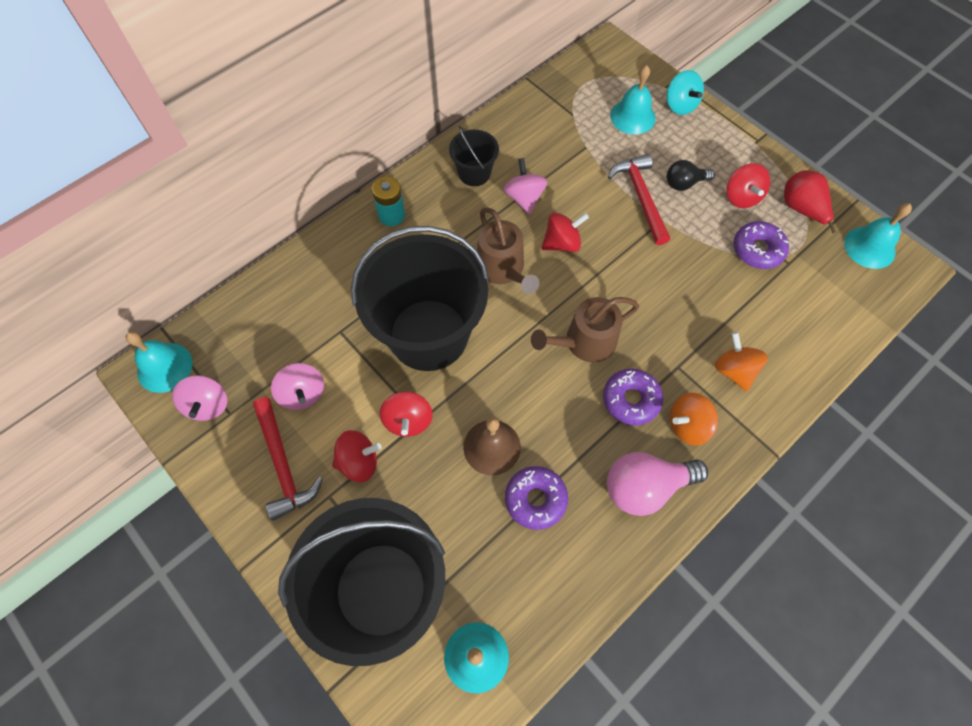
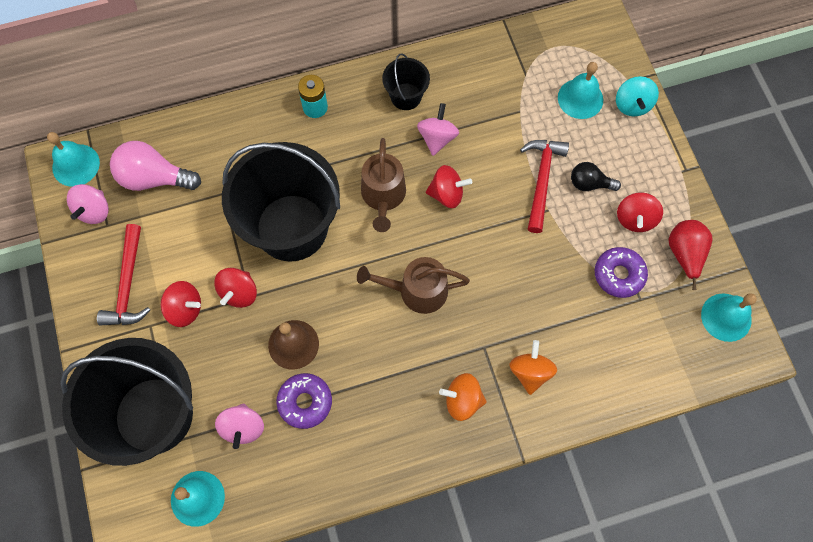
camera: 25 degrees right, 5 degrees up
pink spinning top [271,363,324,410] -> pink spinning top moved to [215,403,264,449]
purple donut [603,369,663,425] -> none
pink light bulb [607,452,708,516] -> pink light bulb moved to [110,141,201,191]

